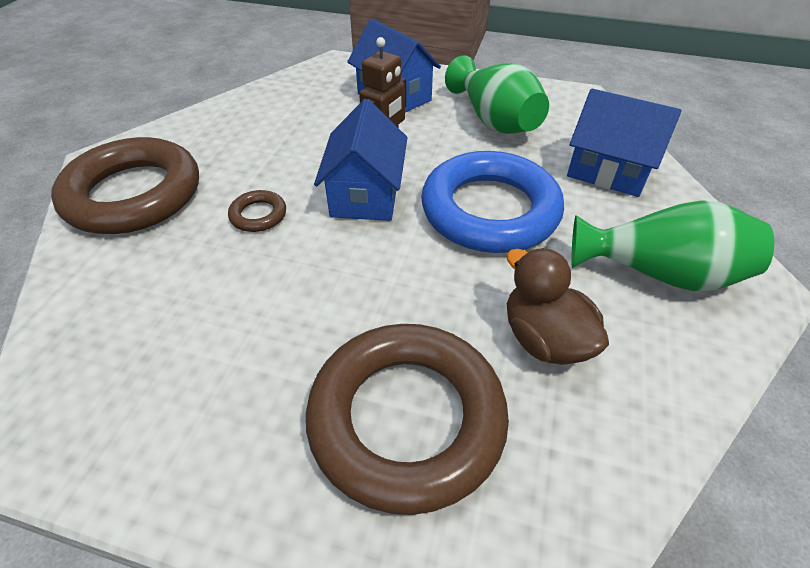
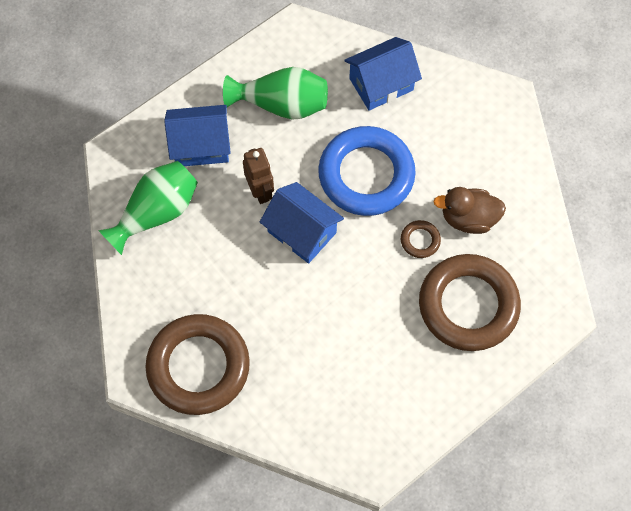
camera: 55 degrees left, 20 degrees up
brown ring [228,190,286,232] -> brown ring moved to [401,220,441,258]
green vase [571,200,774,291] -> green vase moved to [98,161,198,255]

